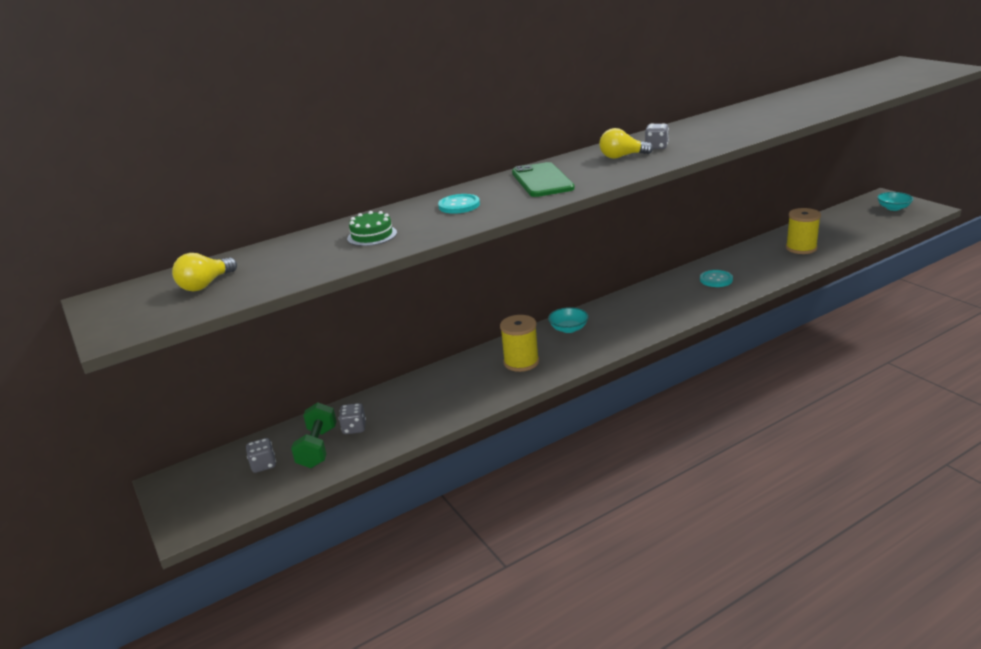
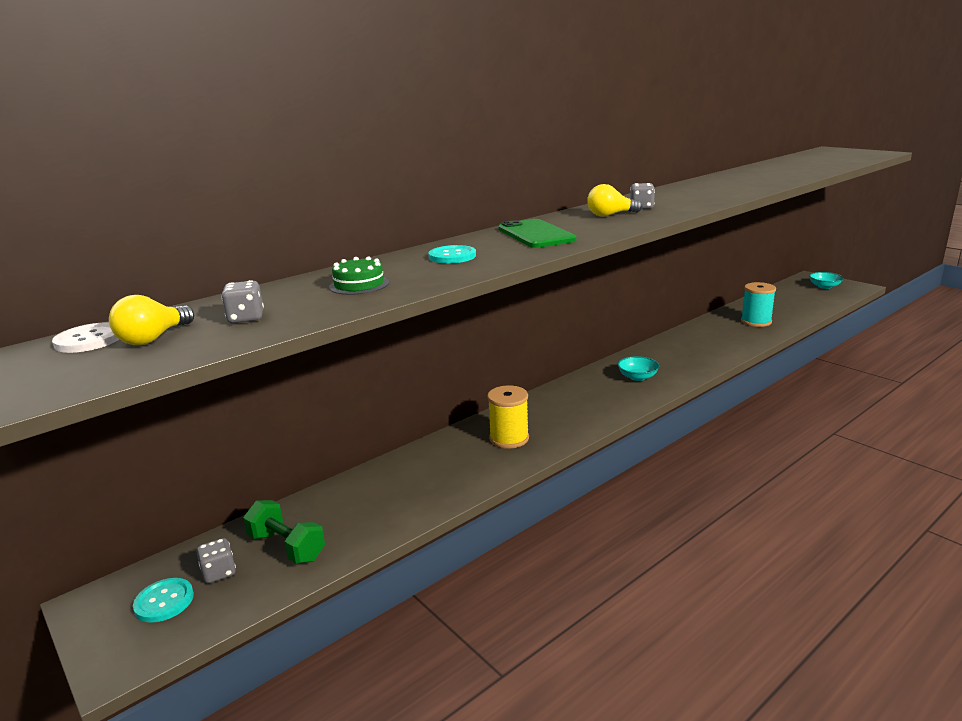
camera: 10 degrees left, 5 degrees down
green dumbbell [291,402,337,468] -> green dumbbell turned 45 degrees counterclockwise [243,500,325,564]
grey dice [339,403,366,434] -> grey dice moved to [221,280,264,323]
turquoise bowl [548,307,589,333] -> turquoise bowl moved to [618,356,659,381]
turquoise button [700,270,733,287] -> turquoise button moved to [133,578,194,623]
yellow spool [786,208,821,254] -> turquoise spool [741,282,776,327]
none -> white button [52,322,119,353]

